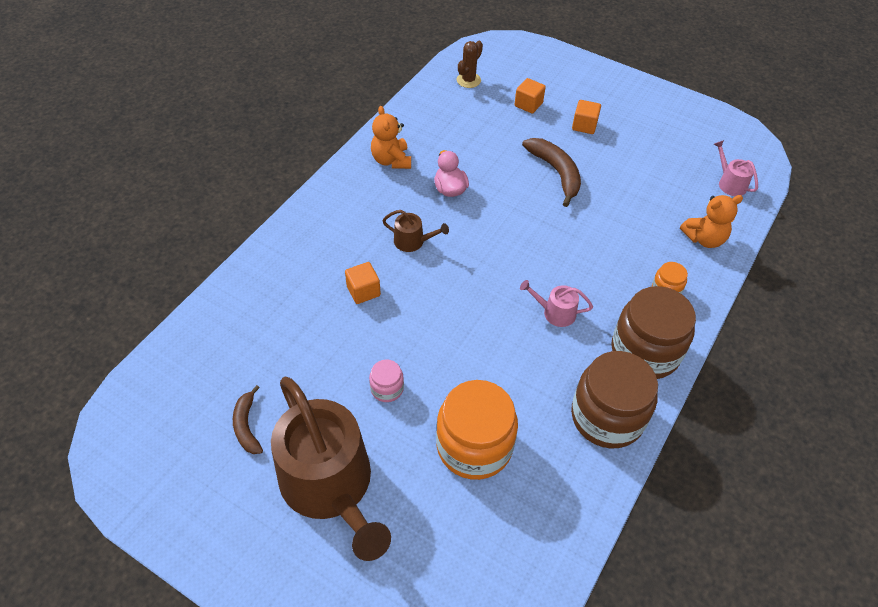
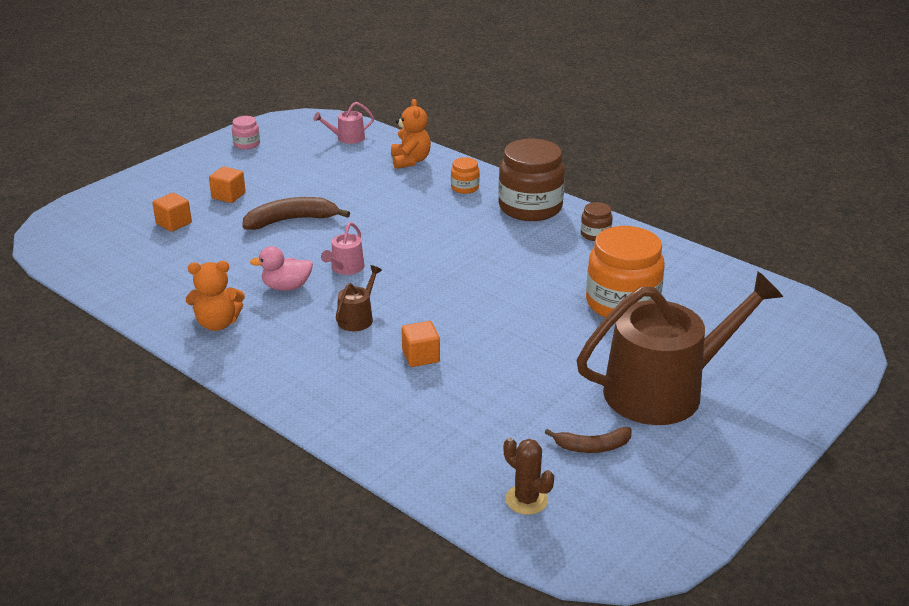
camera: 80 degrees left, 20 degrees down
pink jar [369,359,404,402] -> pink jar moved to [232,116,260,149]
brown cactus [457,41,483,88] -> brown cactus moved to [504,438,554,515]
pink watering can [520,280,593,327] -> pink watering can moved to [321,222,365,275]
brown jar [571,351,658,448] -> brown jar [581,202,613,241], size x0.46

